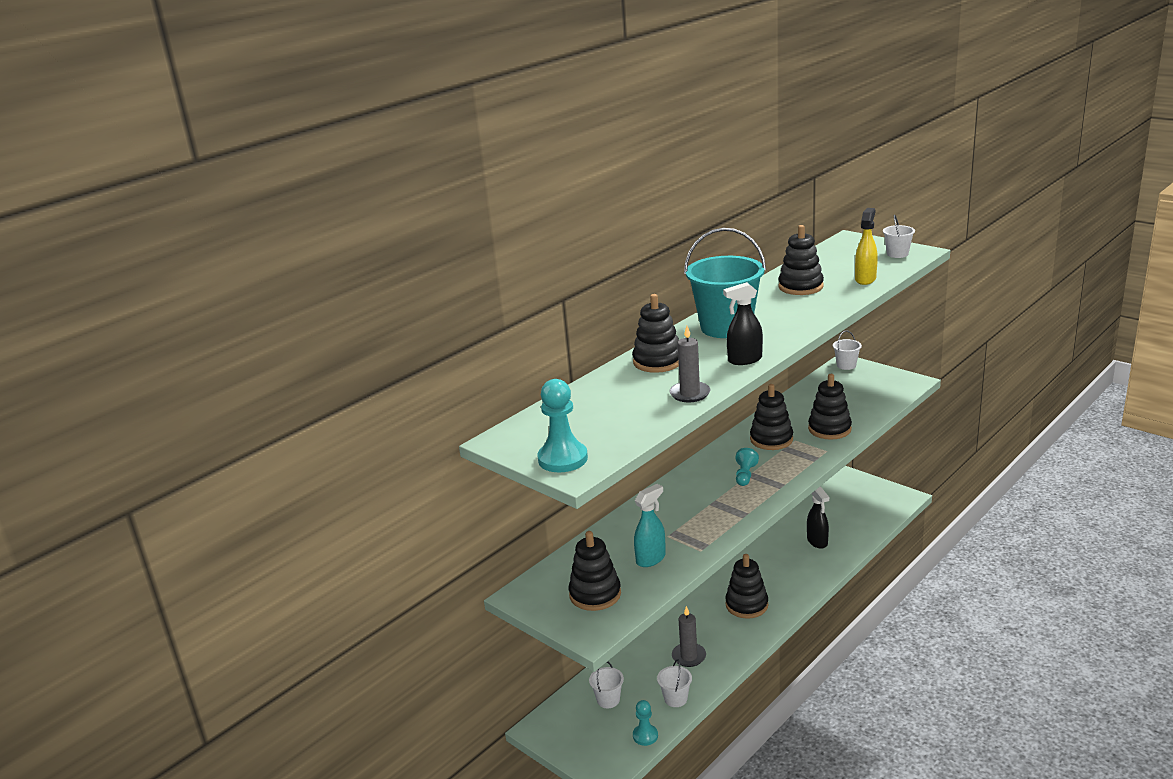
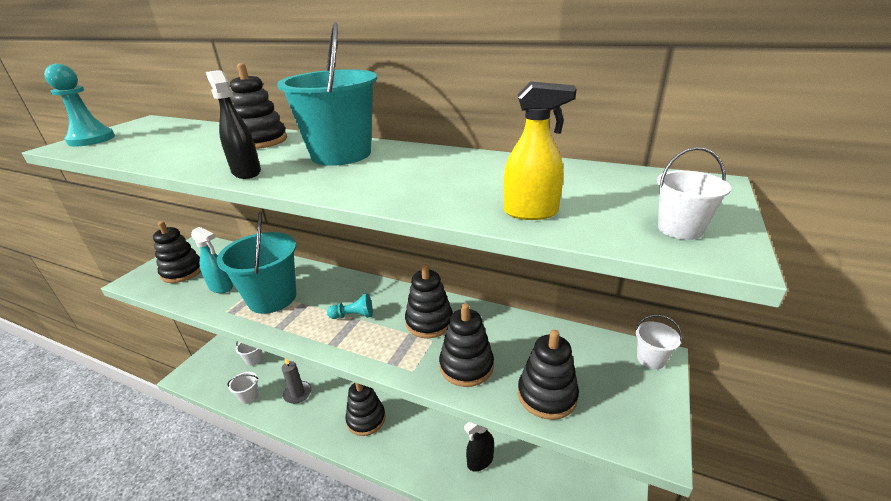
camera: 70 degrees right, 5 degrees up
turquoise pawn [633,700,658,746] -> none
grey candle [669,326,710,402] -> none
black stacking toy [778,225,824,295] -> black stacking toy moved to [518,330,579,420]
none -> turquoise bucket [217,212,296,314]

